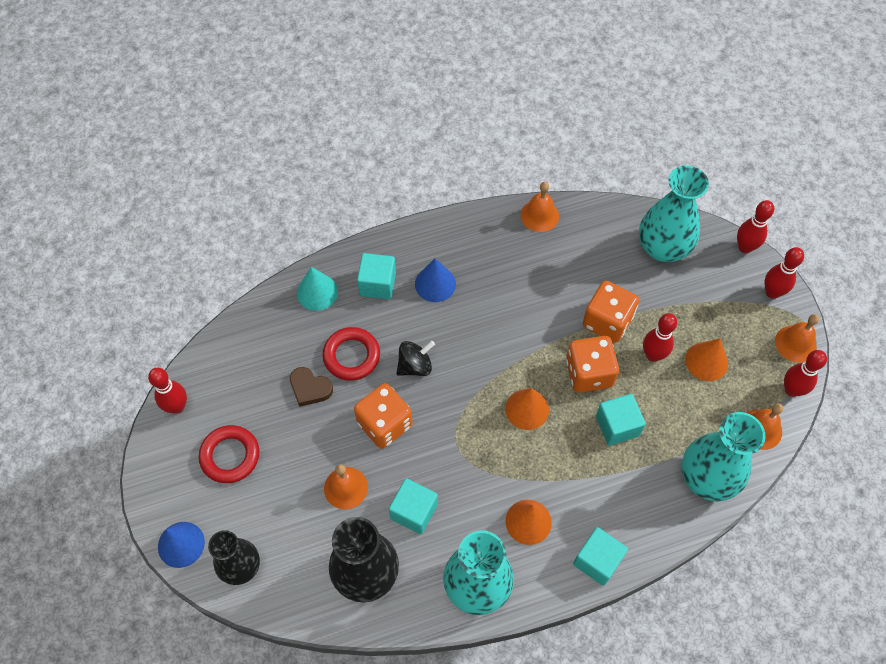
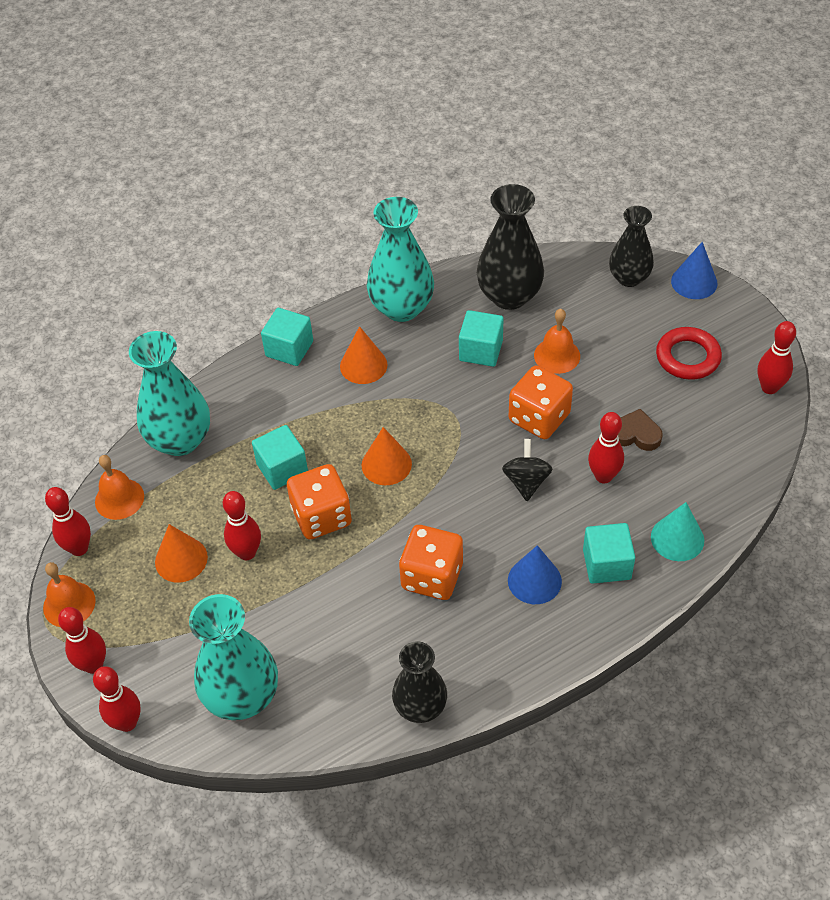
camera: 170 degrees right, 10 degrees down
red ring [322,327,380,381] -> red bowling pin [588,412,624,484]
black spinning top [396,341,435,376] -> black spinning top turned 135 degrees clockwise [502,439,552,501]
orange bell [521,182,559,232] -> black vase [392,641,447,723]
orange dice [583,281,639,343] -> orange dice moved to [399,525,463,600]

